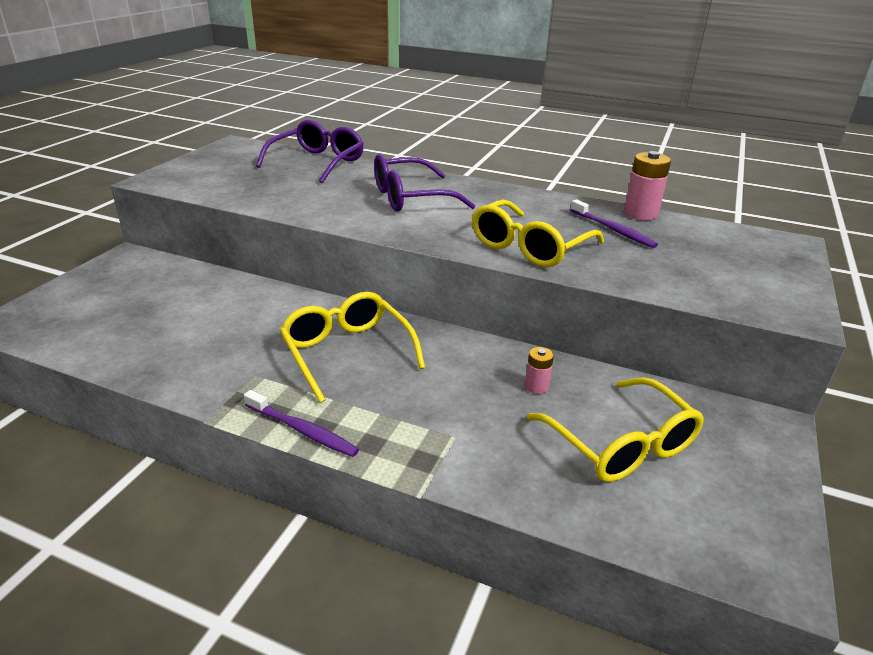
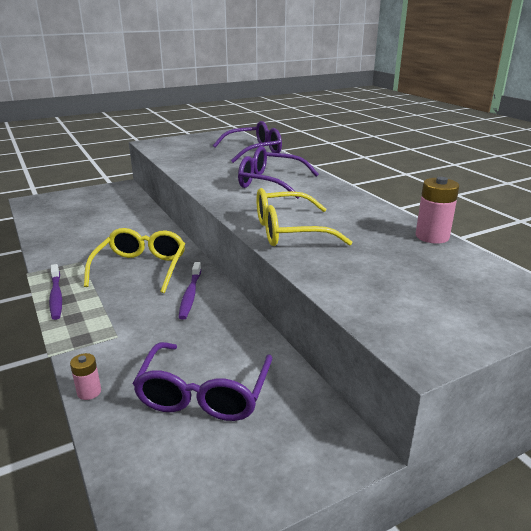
camera: 40 degrees right, 5 degrees down
pink battery [525,347,554,394] -> pink battery moved to [70,353,101,400]
yellow glasses [527,377,704,482] -> purple glasses [132,342,272,421]
purple toothbrush [570,199,658,248] -> purple toothbrush moved to [178,262,201,320]

